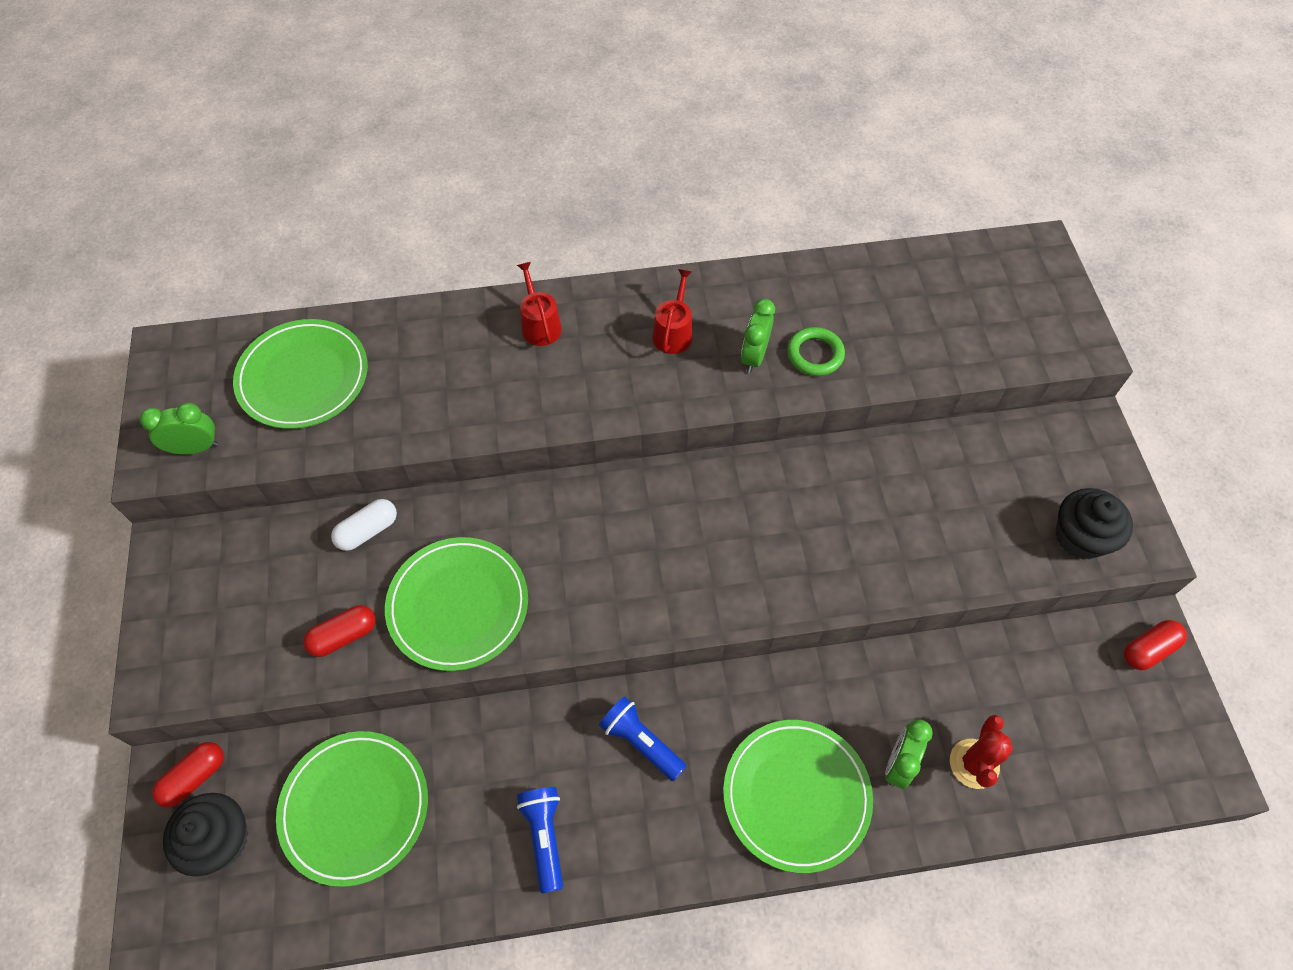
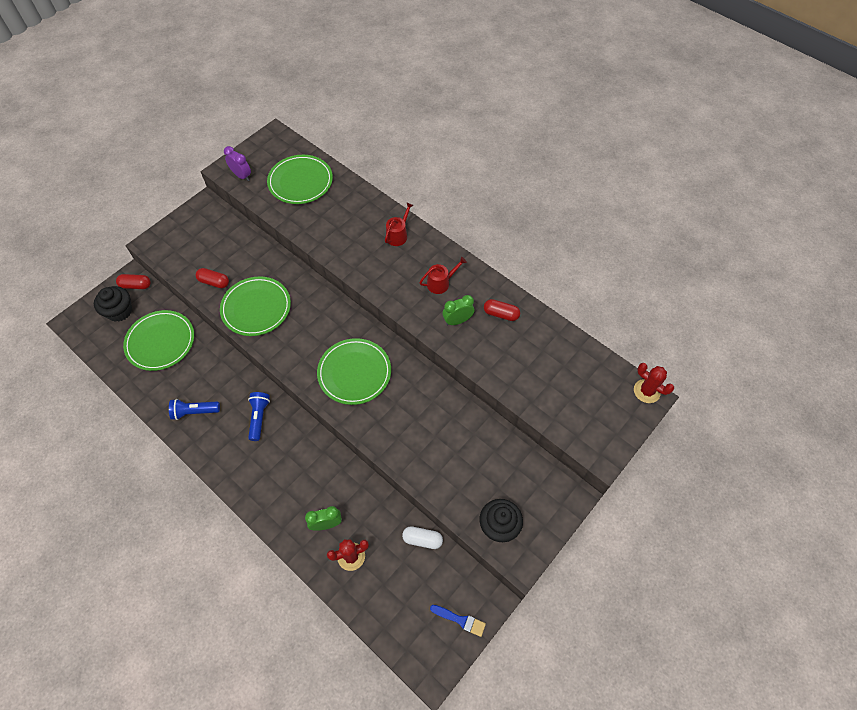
camera: 50 degrees right, 0 degrees up
green clock [140,403,218,455] -> purple clock [224,146,251,181]
white capsule [331,499,397,551] -> white capsule moved to [402,526,443,549]
blue flashlight [517,787,563,893] -> blue flashlight turned 135 degrees counterclockwise [169,399,220,420]
green plate [723,720,873,873] -> green plate moved to [317,338,391,405]
green ring [787,327,845,376] -> none
red capsule [1124,620,1187,670] -> red capsule moved to [484,299,520,321]
none -> blue brush [430,605,486,637]
none -> red cactus [634,363,674,403]

